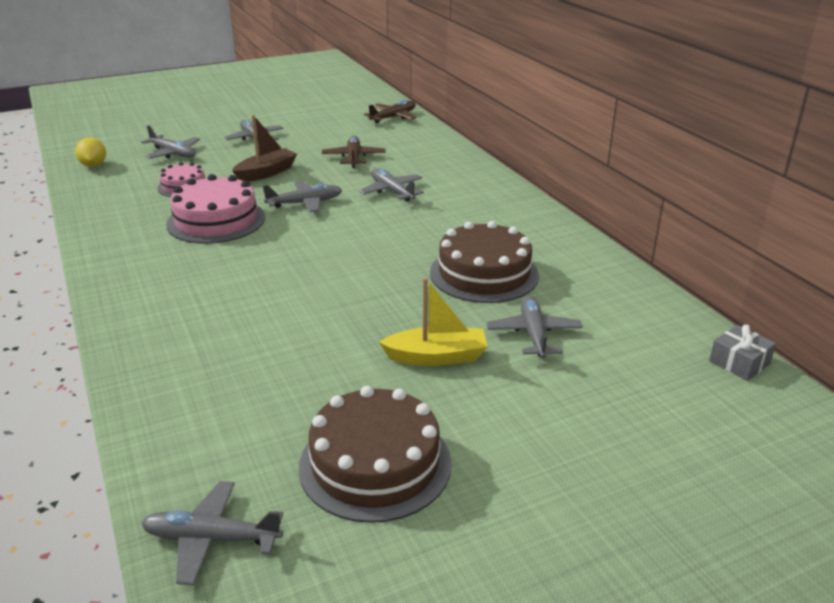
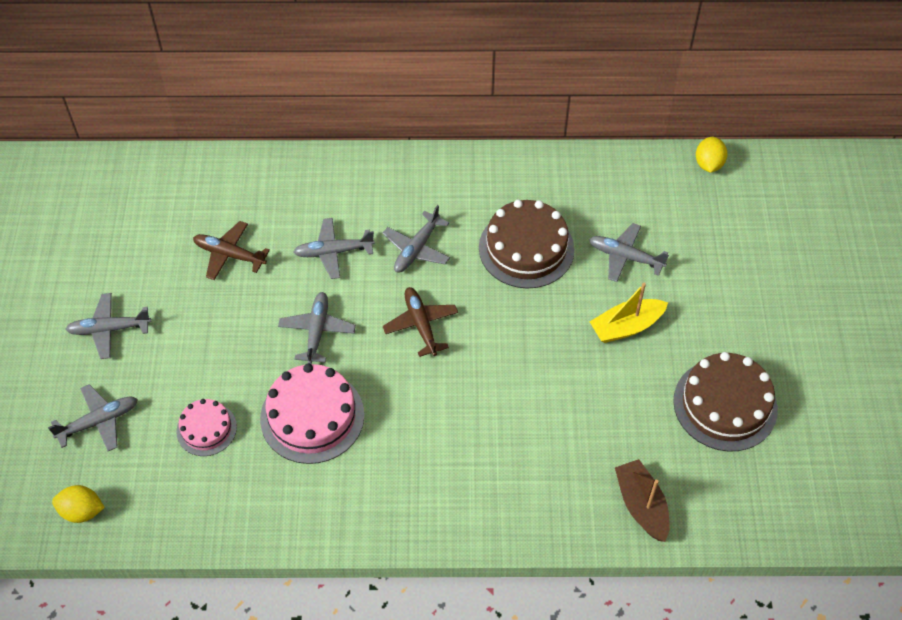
camera: 65 degrees left, 25 degrees up
grey plane [141,481,283,585] -> grey plane moved to [383,205,450,273]
brown boat [232,115,297,182] -> brown boat moved to [615,459,670,542]
brown plane [364,100,416,123] -> brown plane moved to [383,287,458,357]
yellow boat [379,277,488,366] -> yellow boat turned 135 degrees counterclockwise [590,283,668,343]
grey gift [709,325,776,381] -> yellow lemon [696,137,728,173]

